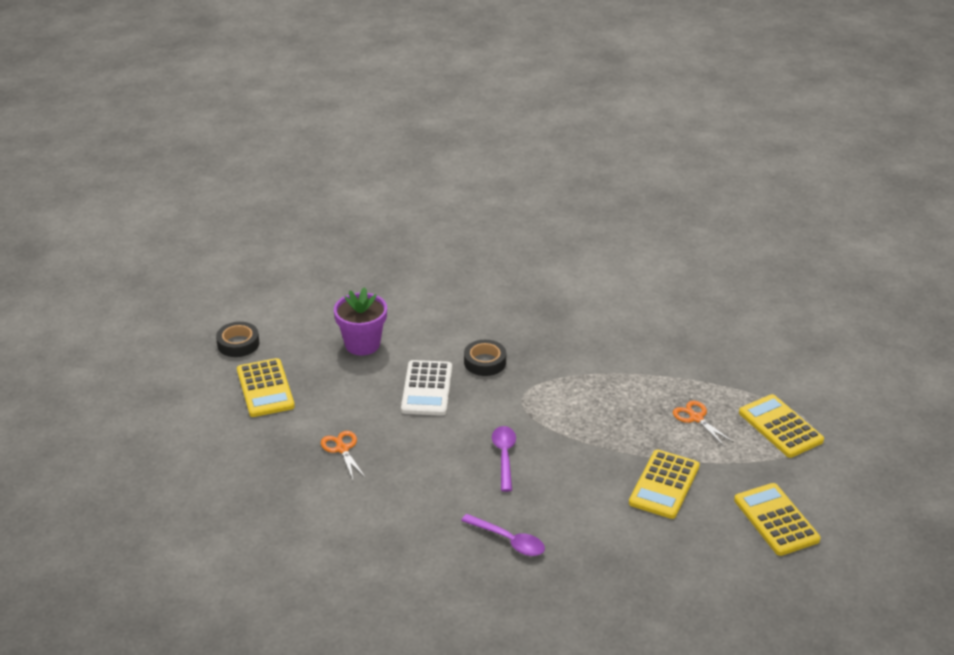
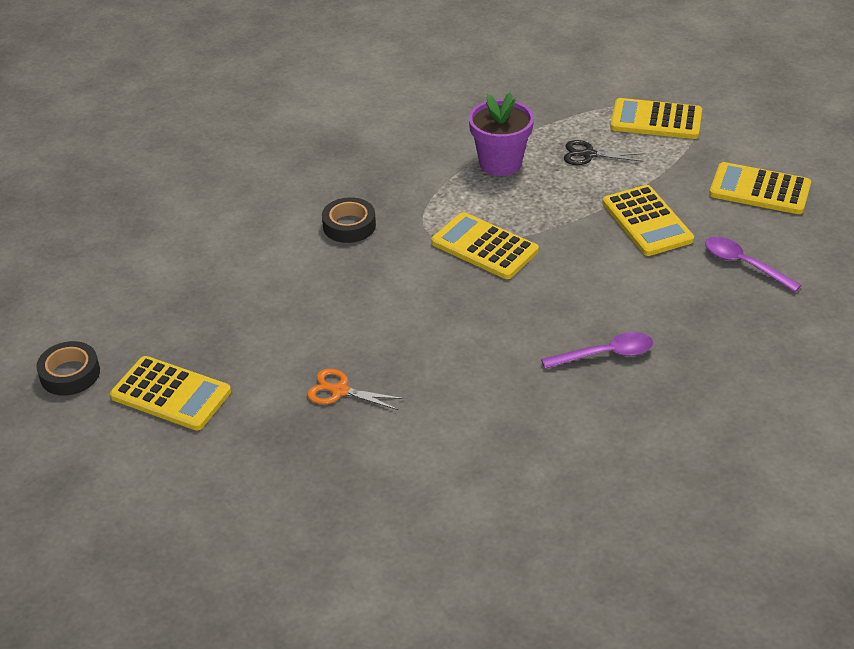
camera: 45 degrees left, 5 degrees up
purple flower pot [334,287,387,356] -> purple flower pot moved to [469,92,534,176]
white calculator [401,360,452,416] -> none
purple spoon [492,426,516,492] -> purple spoon moved to [705,237,801,292]
orange scissors [673,401,733,446] -> black scissors [564,140,644,165]
none -> yellow calculator [431,212,539,279]

